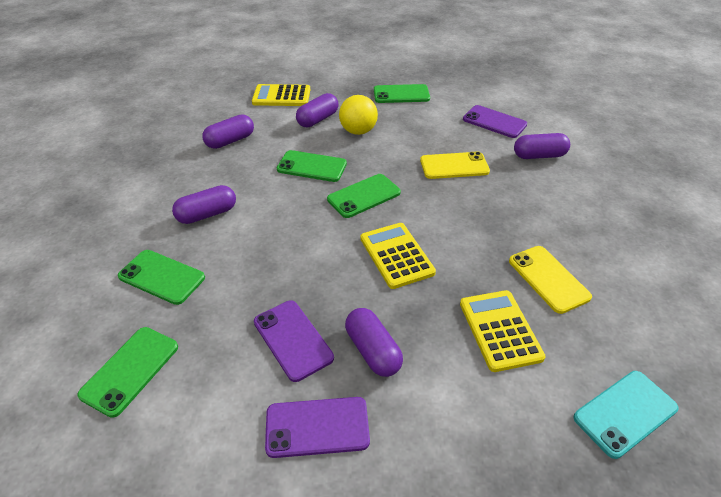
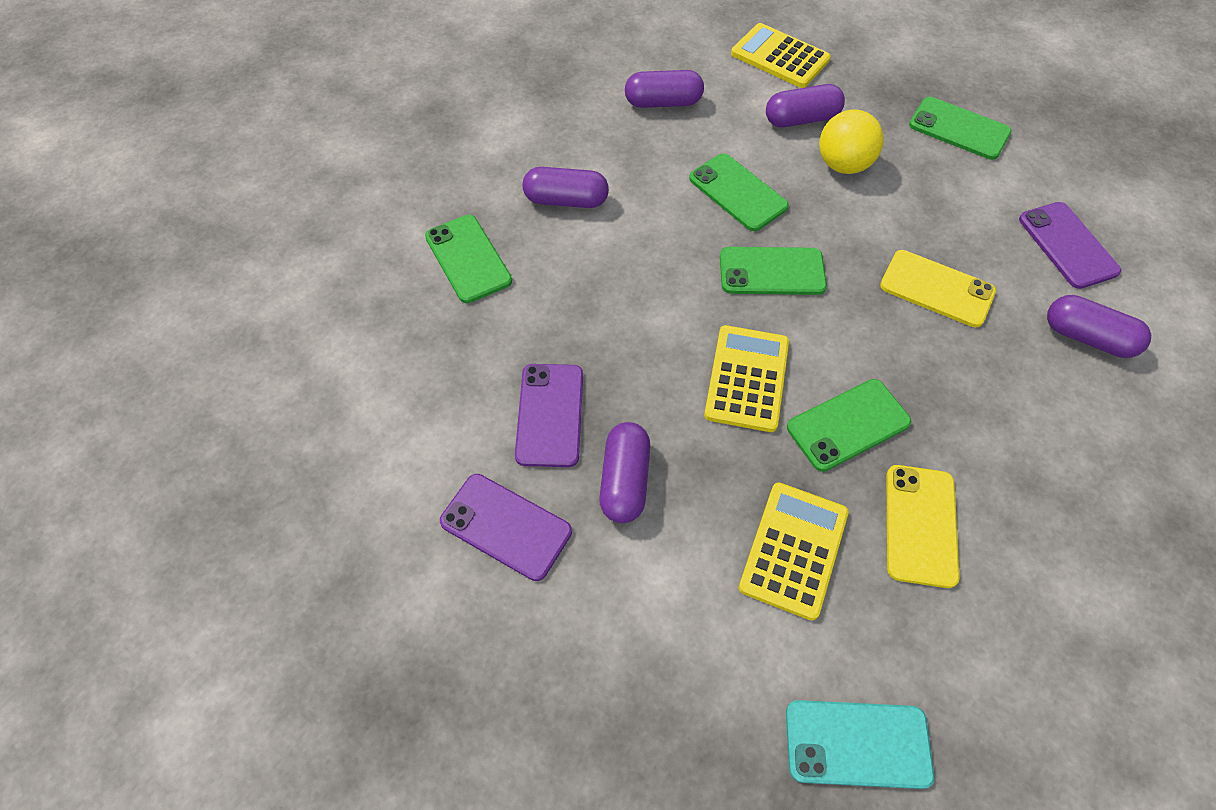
camera: 35 degrees right, 15 degrees up
green phone [77,327,178,418] -> green phone moved to [787,379,911,472]

